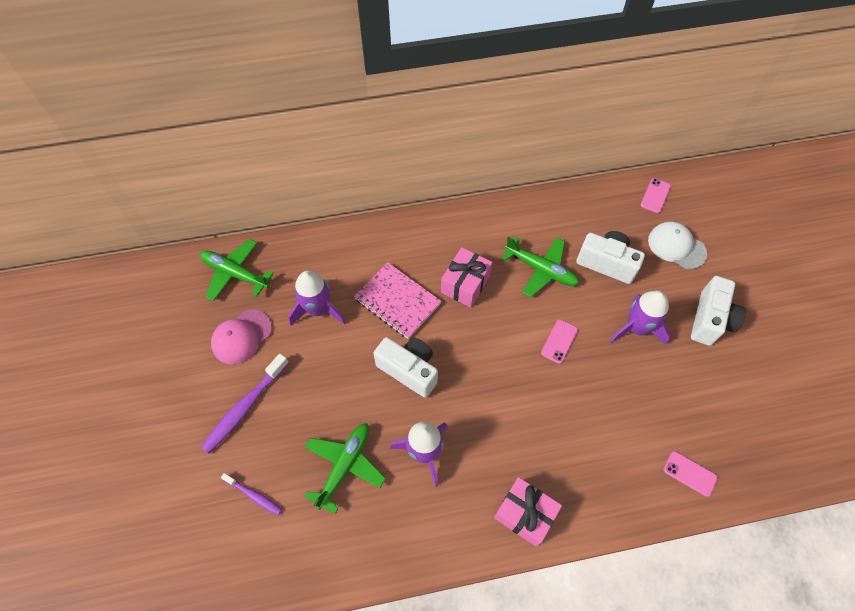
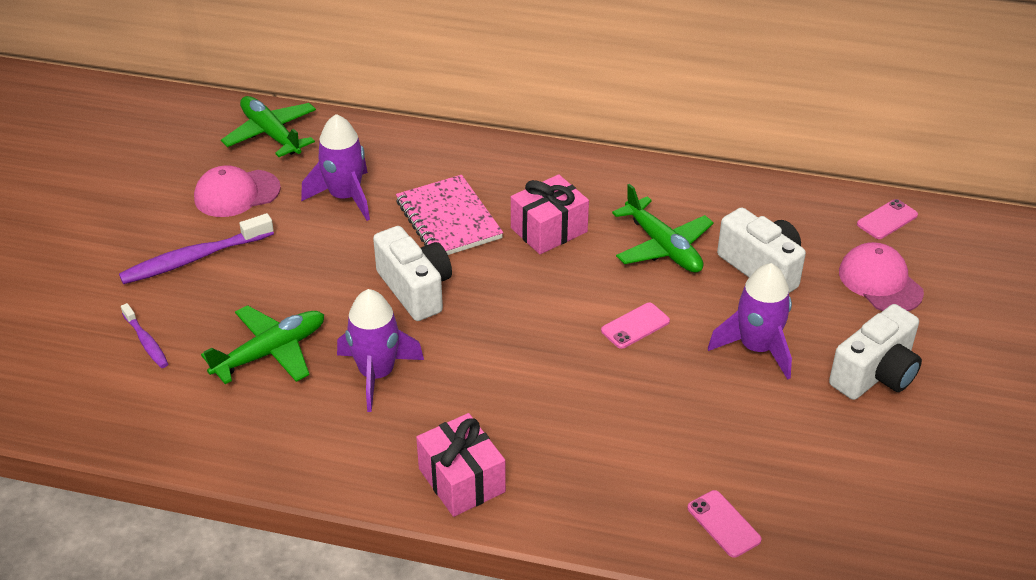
camera: 25 degrees right, 20 degrees down
white cap [648,222,707,269] -> pink cap [839,242,924,311]

